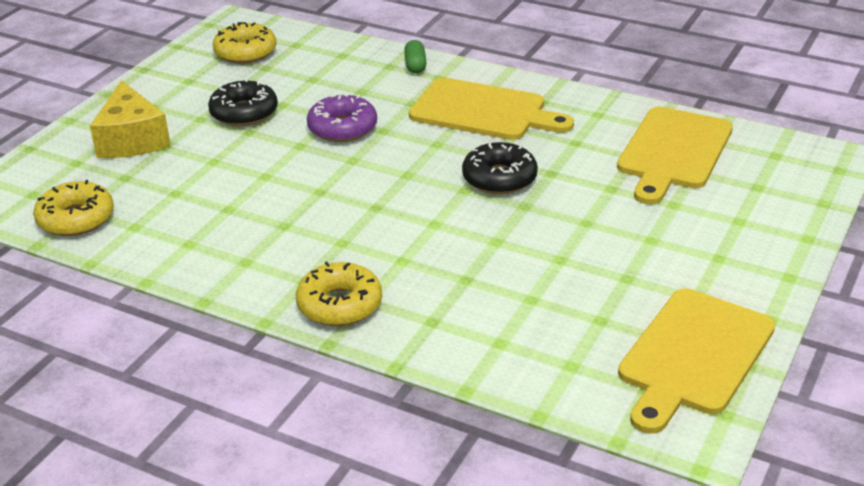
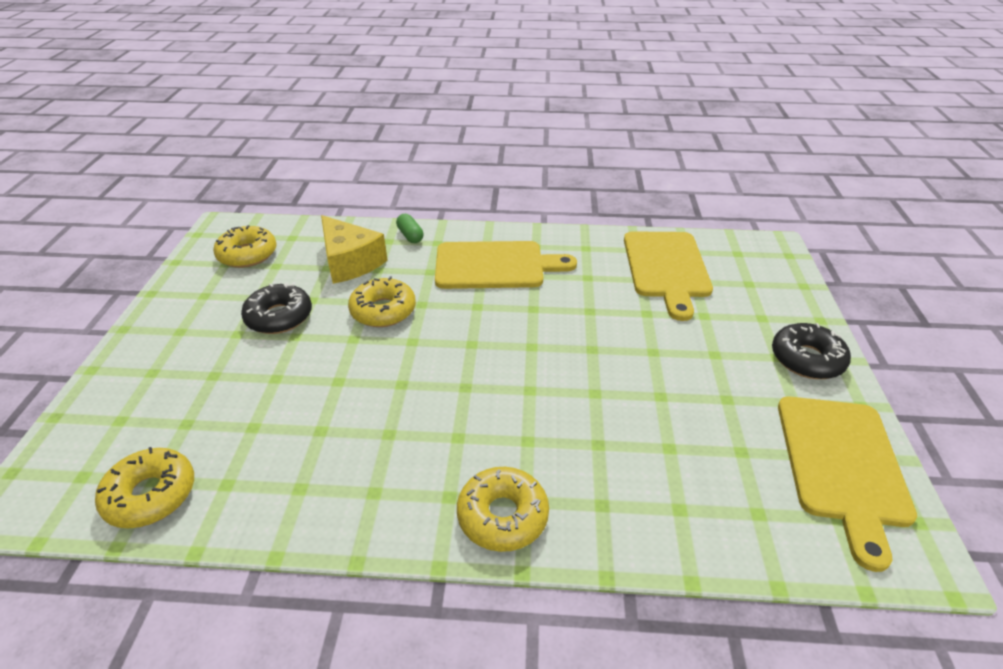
camera: 25 degrees left, 5 degrees up
yellow cheese [90,80,171,158] -> yellow cheese moved to [321,215,388,284]
purple donut [307,93,377,142] -> yellow donut [348,277,416,327]
black donut [462,142,538,194] -> black donut moved to [772,323,851,379]

